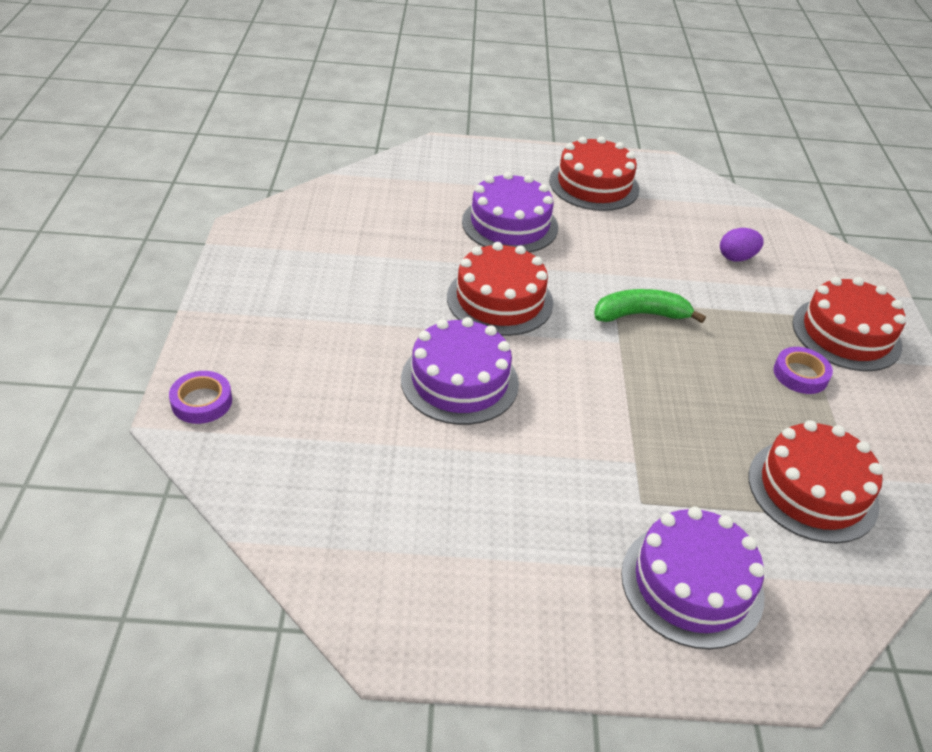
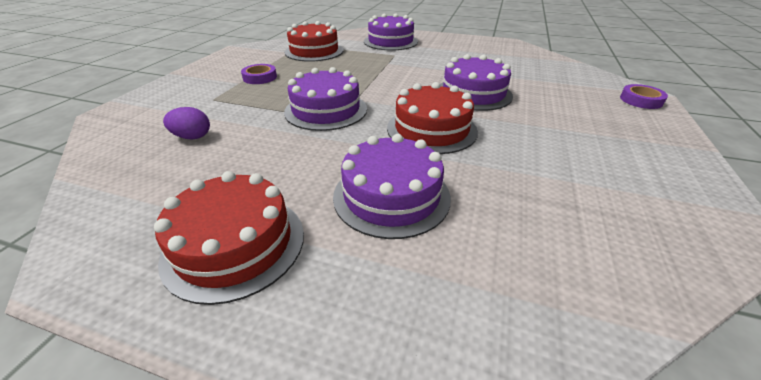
camera: 160 degrees left, 5 degrees down
green banana [594,289,706,323] -> purple cake [284,67,367,131]
red cake [792,277,906,371] -> none

